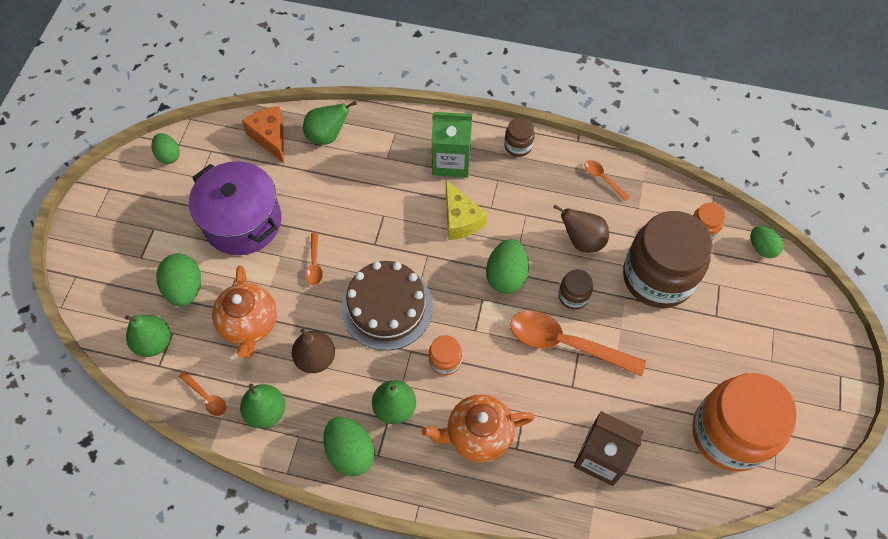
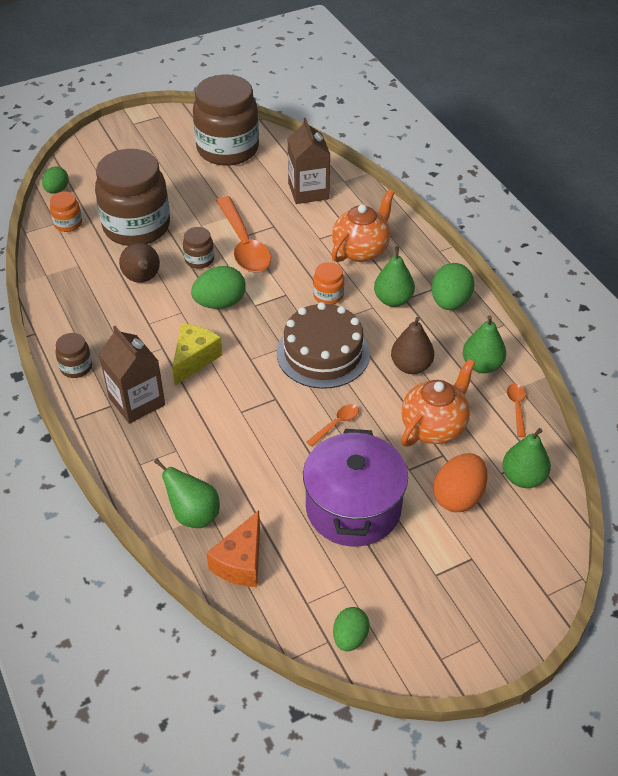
camera: 130 degrees left, 15 degrees down
green egg [156,254,201,307] -> orange egg [434,453,488,512]
orange teapot [422,394,535,463] -> orange teapot turned 90 degrees counterclockwise [331,190,395,262]
green carton [432,112,472,178] -> brown carton [99,326,165,424]
orange spoon [585,160,630,201] -> none
orange jar [692,373,798,472] -> brown jar [193,74,259,166]

